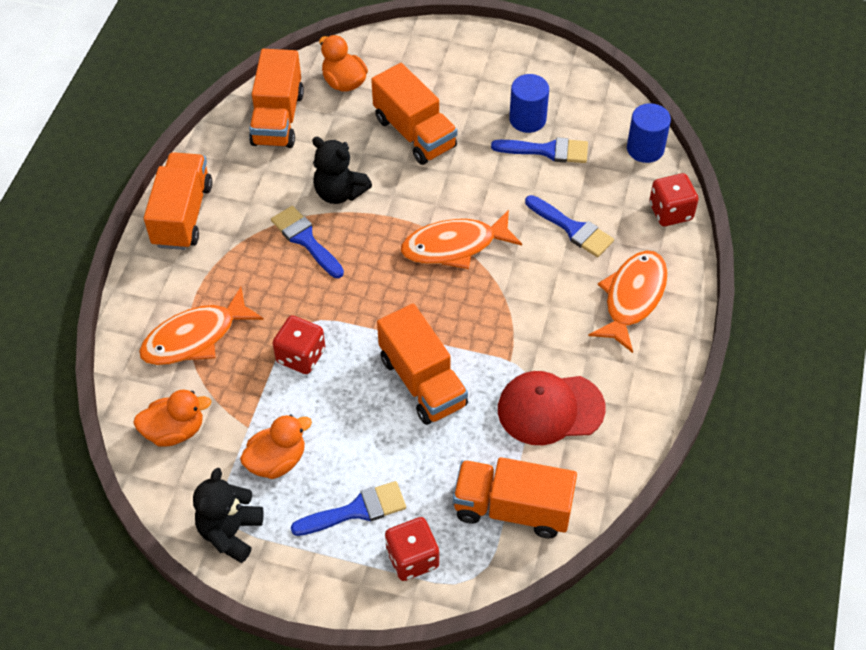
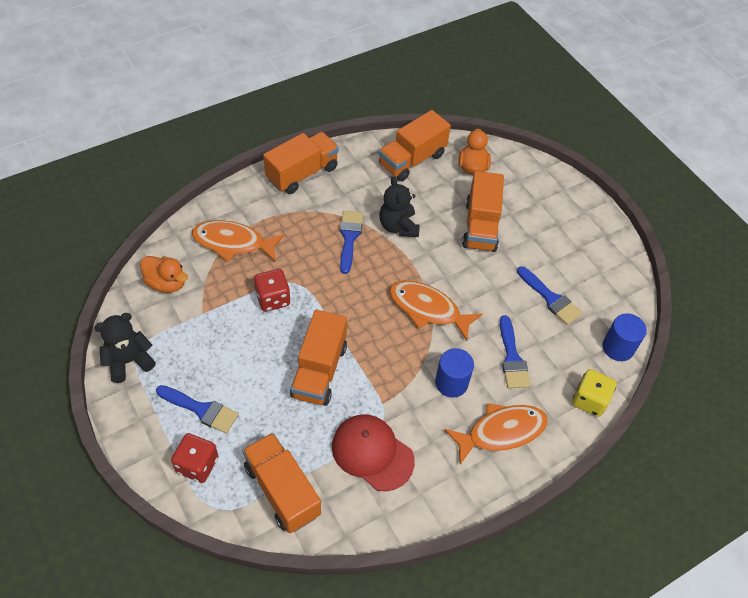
camera: 40 degrees right, 0 degrees up
orange duck [240,415,312,479] -> none
blue cylinder [509,74,549,133] -> blue cylinder moved to [435,348,474,398]
red dice [649,173,699,226] -> yellow dice [572,369,617,417]

